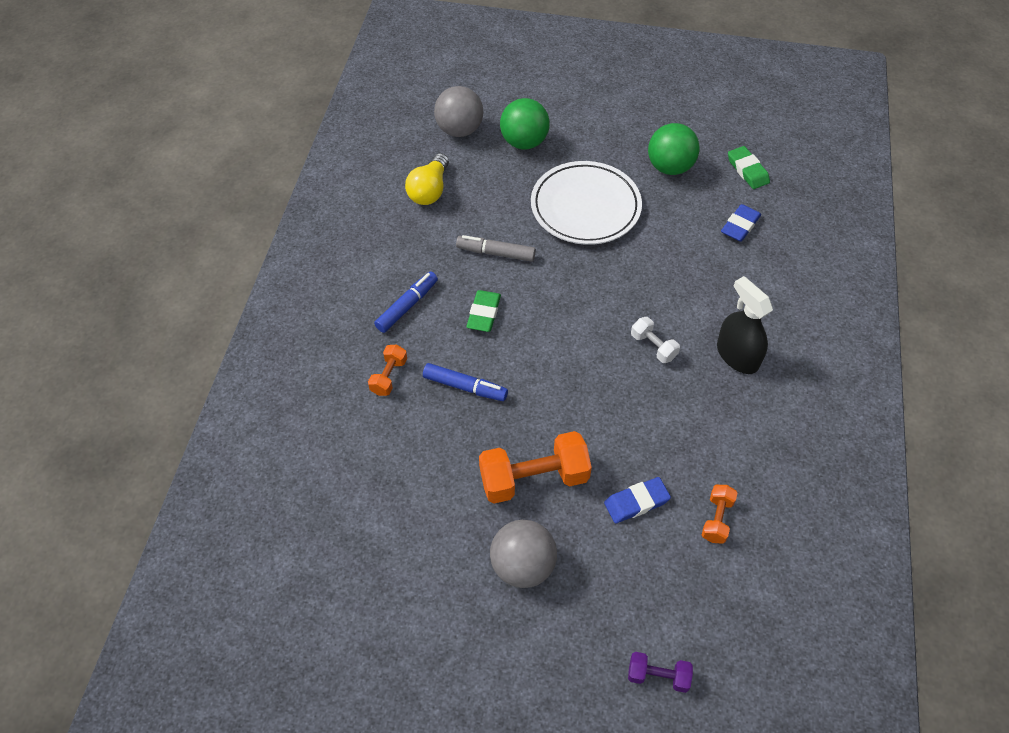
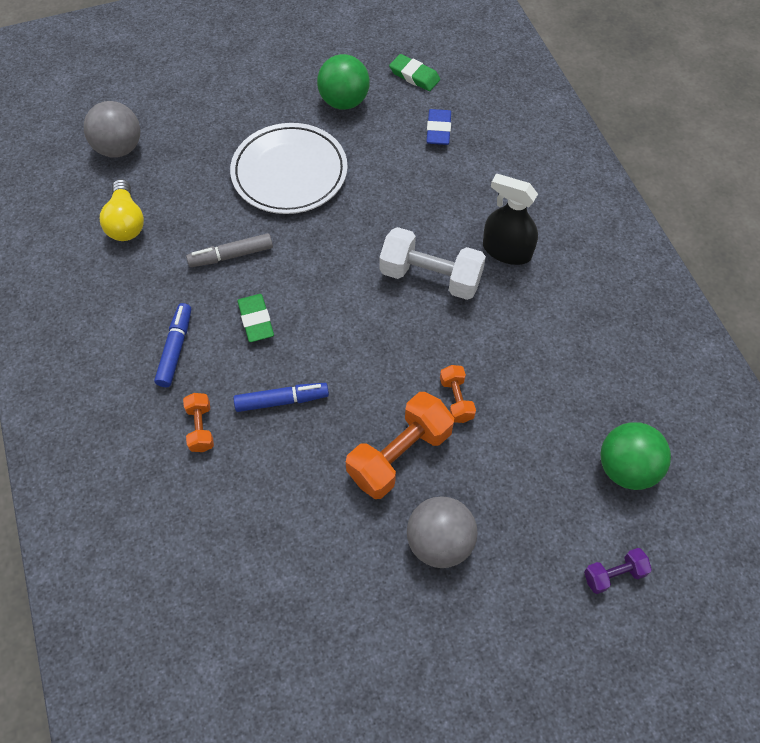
camera: 30 degrees left, 5 degrees up
green ball [500,98,550,149] -> green ball moved to [600,422,671,490]
blue eraser [604,477,671,524] -> none
white dumbbell [631,317,680,363] -> white dumbbell [380,227,486,300], size x1.94
orange dumbbell [702,485,738,544] -> orange dumbbell moved to [440,365,476,423]

